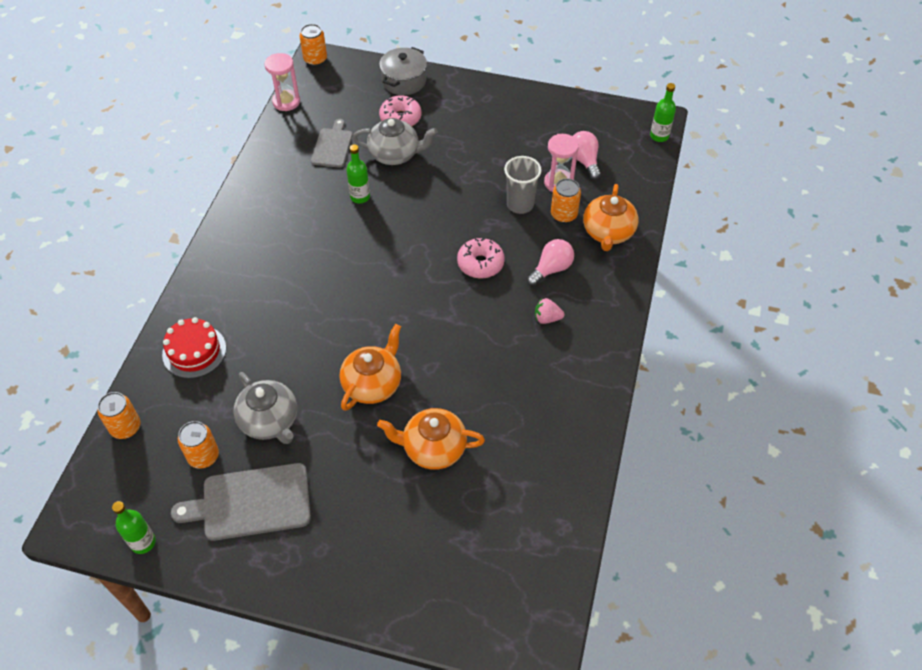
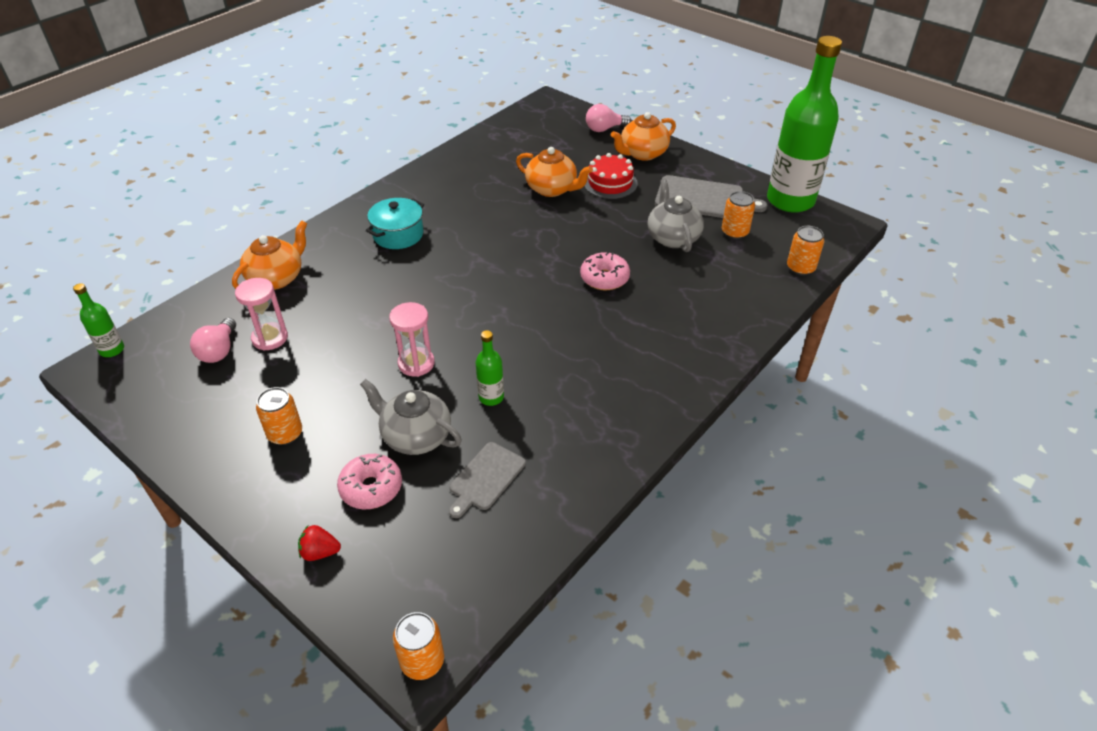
camera: 155 degrees left, 10 degrees down
green bottle [112,501,156,554] -> green bottle [767,36,842,213], size x2.42
red cake [162,317,226,378] -> red cake moved to [584,153,638,199]
pink hourglass [264,53,300,111] -> pink hourglass moved to [389,302,435,377]
orange teapot [340,324,401,411] -> orange teapot moved to [611,112,676,161]
grey pot [379,47,427,95] -> red strawberry [298,525,341,561]
pink donut [457,238,505,279] -> pink donut moved to [580,252,630,290]
grey cup [504,156,542,214] -> none
pink light bulb [527,239,574,286] -> pink light bulb moved to [586,104,631,132]
pink strawberry [535,298,565,324] -> turquoise pot [366,198,424,249]
orange can [551,178,581,223] -> orange can moved to [256,387,302,445]

